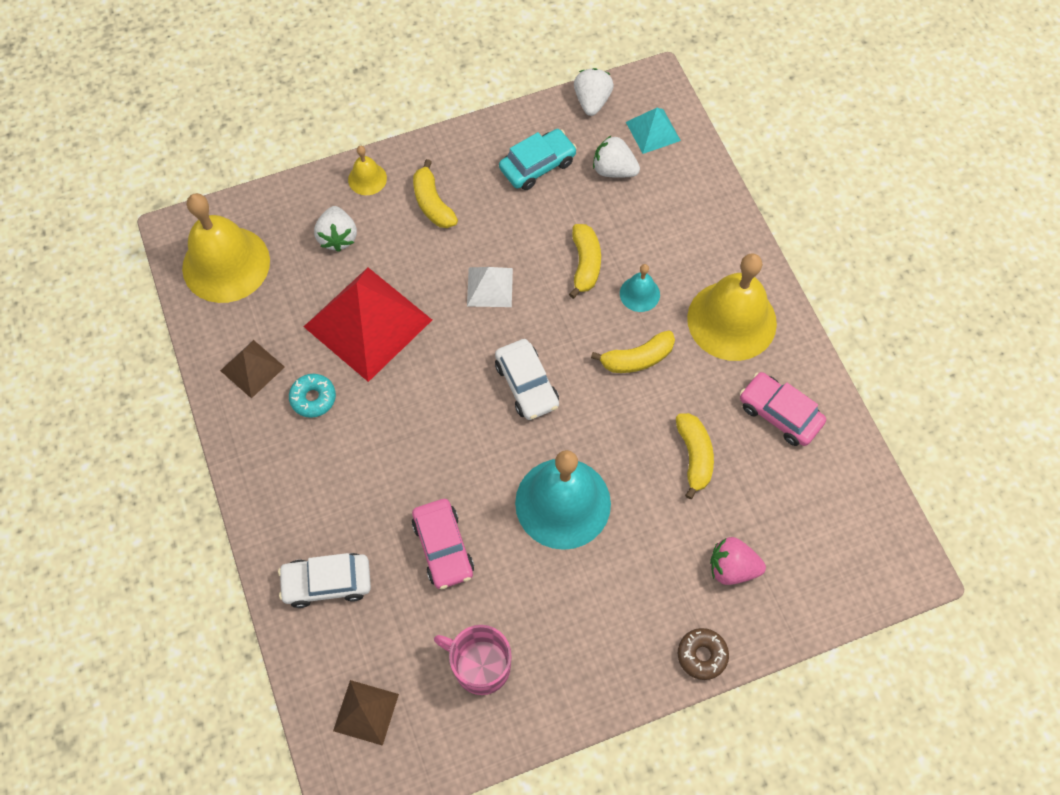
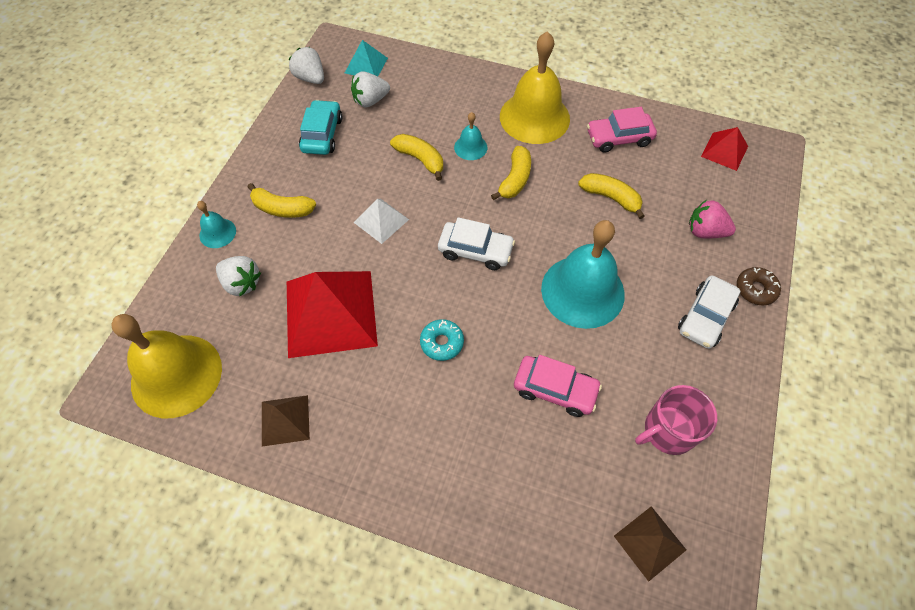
camera: 50 degrees left, 5 degrees down
white car [278,553,371,608] -> white car moved to [678,275,741,349]
turquoise donut [289,374,336,418] -> turquoise donut moved to [420,319,464,361]
yellow bell [348,146,387,195] -> turquoise bell [197,201,236,248]
pink strawberry [710,537,766,585] -> pink strawberry turned 60 degrees clockwise [689,200,736,238]
none -> red pyramid [701,127,748,171]

